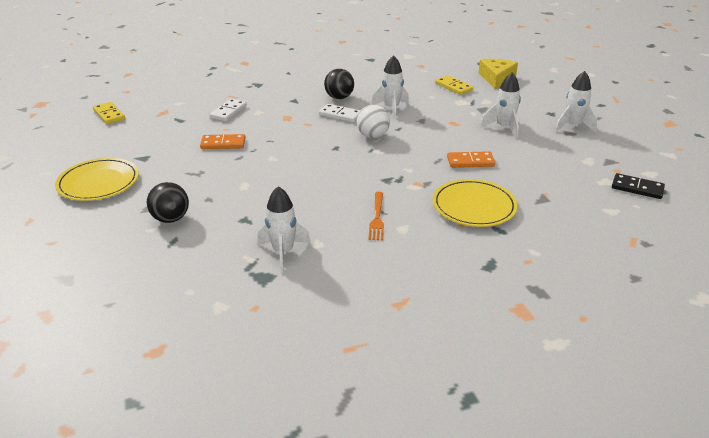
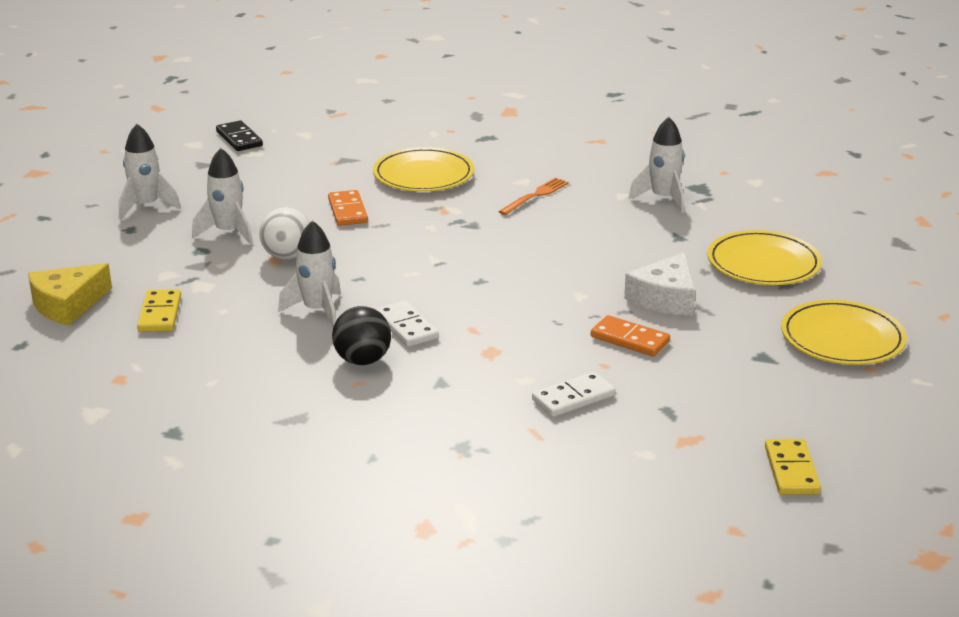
camera: 145 degrees left, 5 degrees down
black ball [147,182,189,223] -> yellow plate [707,230,822,285]
white ball [357,105,390,138] -> white ball moved to [259,207,310,259]
orange domino [447,151,495,168] -> orange domino turned 45 degrees clockwise [328,190,368,226]
none -> white cheese [624,252,695,315]

